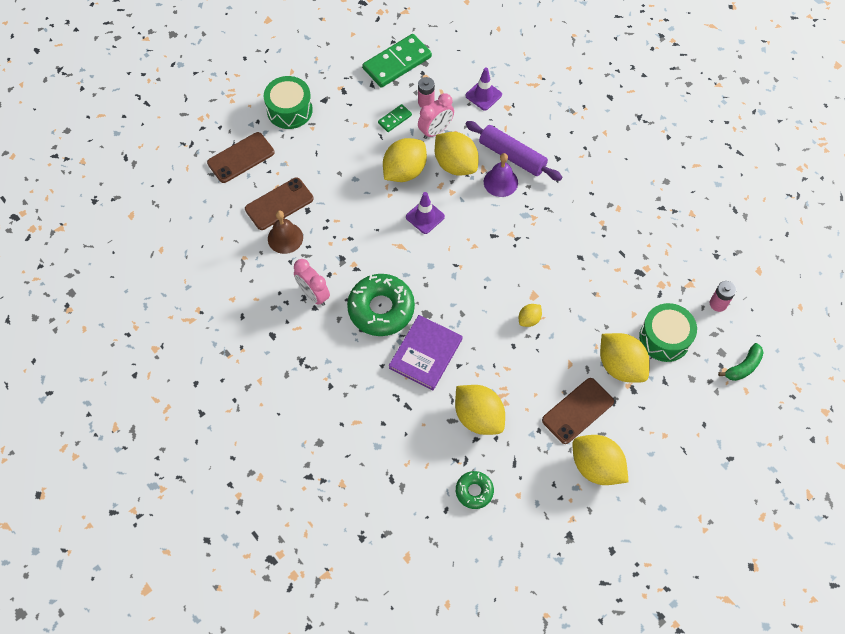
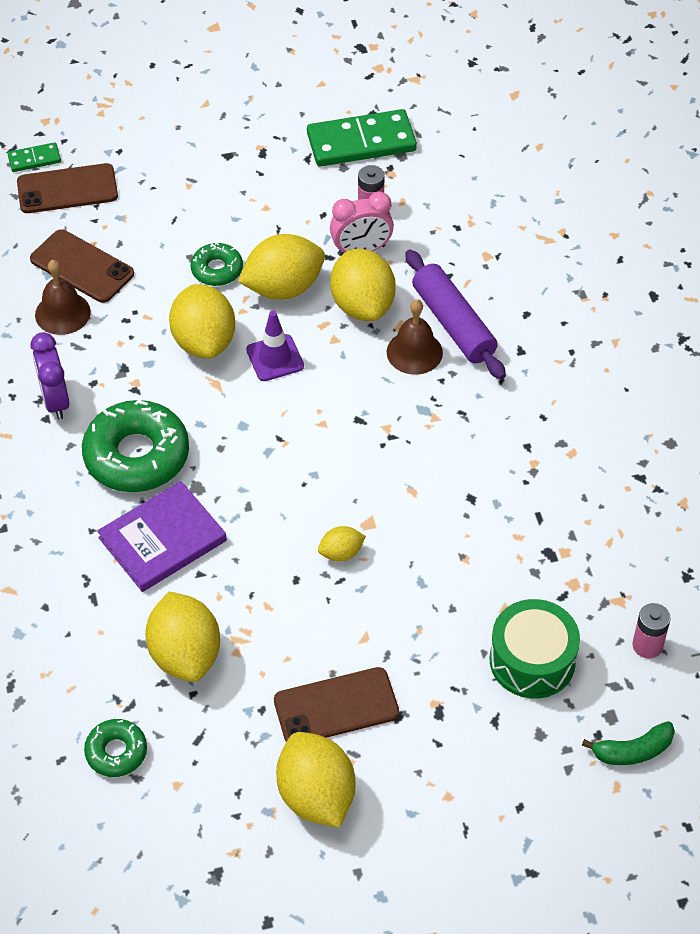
camera: 25 degrees right, 10 degrees down
brown phone [245,178,314,230] -> brown phone turned 45 degrees clockwise [30,229,134,303]
green drum [264,76,313,129] -> none
pink clock [294,259,330,306] -> purple clock [31,332,69,420]
green domino [378,104,412,132] -> green domino moved to [7,142,61,172]
purple traffic cone [466,67,502,110] -> none
purple bell [484,153,518,197] -> brown bell [387,299,443,375]
yellow lemon [600,333,650,383] -> yellow lemon moved to [169,284,235,359]
none -> green donut [191,243,243,286]

